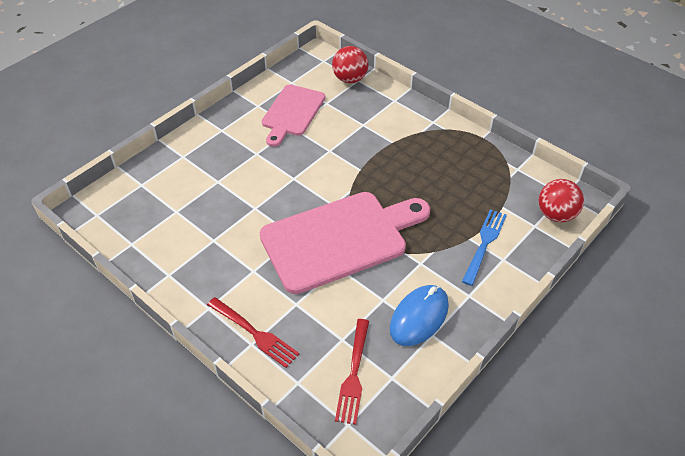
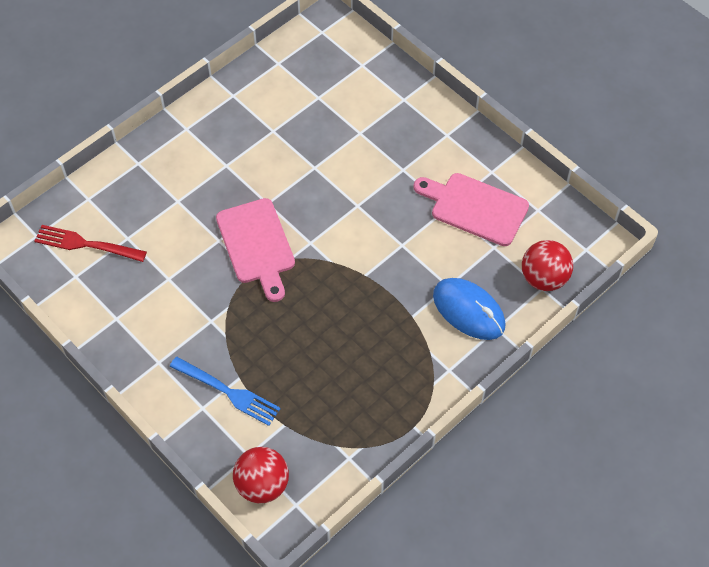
camera: 95 degrees right, 10 degrees up
red fork [207,297,299,368] -> none
pink cutting board [260,192,430,294] -> pink cutting board [216,198,295,302], size x0.60
blue mouse [390,285,449,346] -> blue mouse moved to [433,278,506,340]

